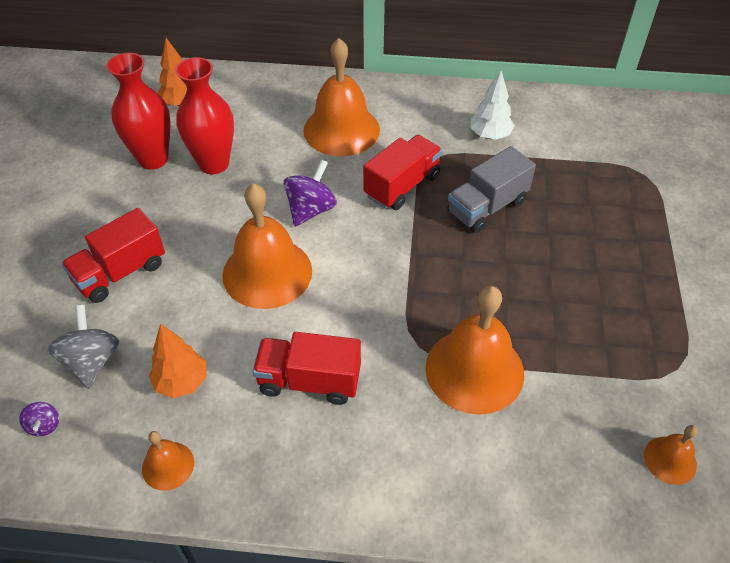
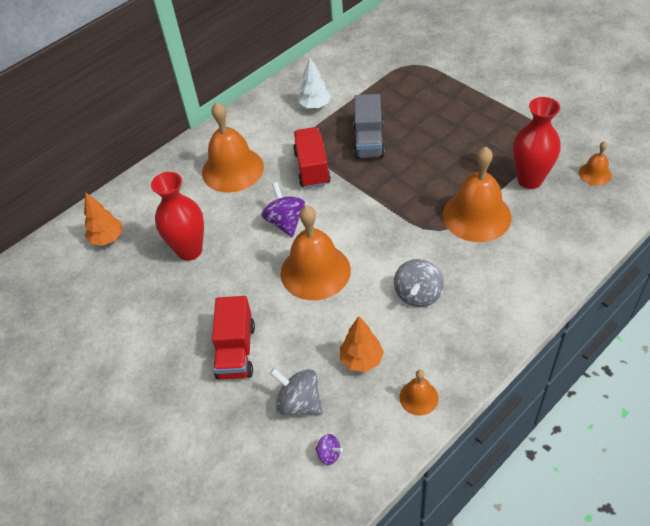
camera: 45 degrees left, 0 degrees up
red vase [107,53,171,170] -> red vase moved to [513,97,561,189]
red truck [253,332,361,405] -> grey spinning top [394,259,444,307]

